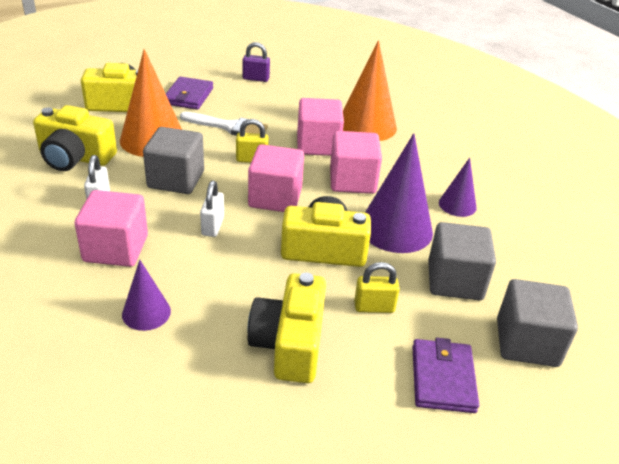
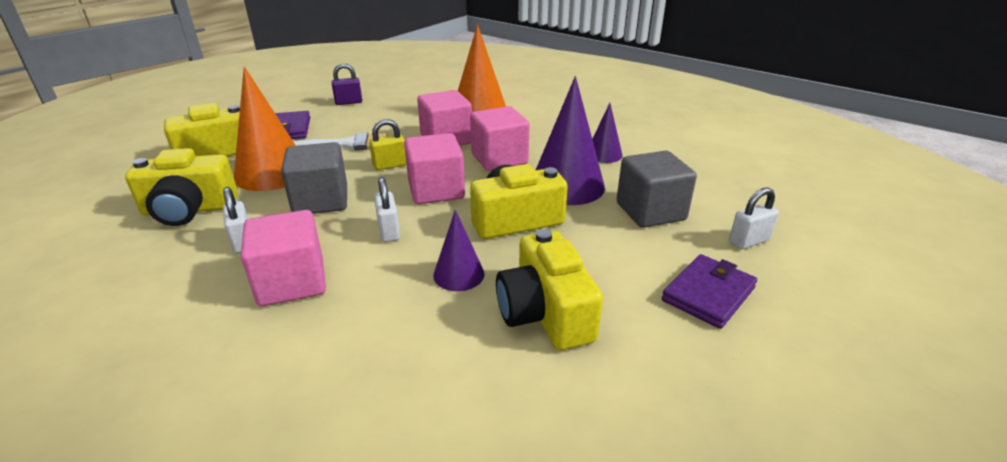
camera: 20 degrees left, 5 degrees down
purple cone [122,260,171,331] -> purple cone moved to [433,210,485,291]
yellow padlock [354,262,400,313] -> none
purple wallet [412,338,479,413] -> purple wallet turned 60 degrees clockwise [662,254,757,329]
grey cube [497,279,578,367] -> white padlock [729,187,779,249]

